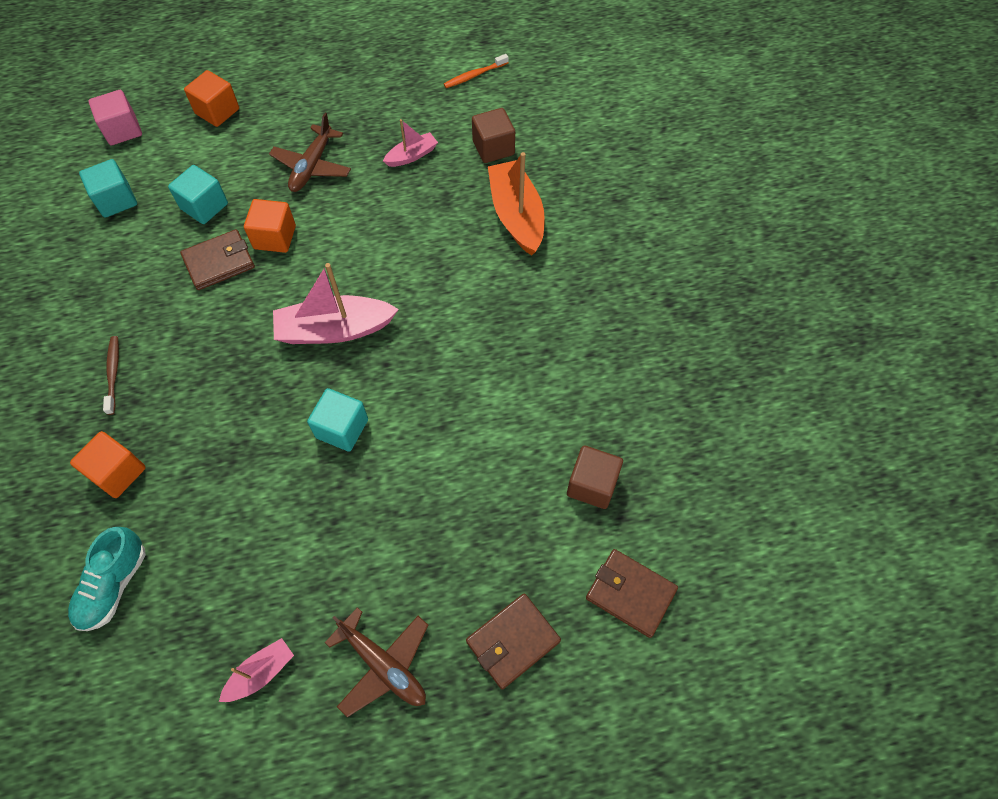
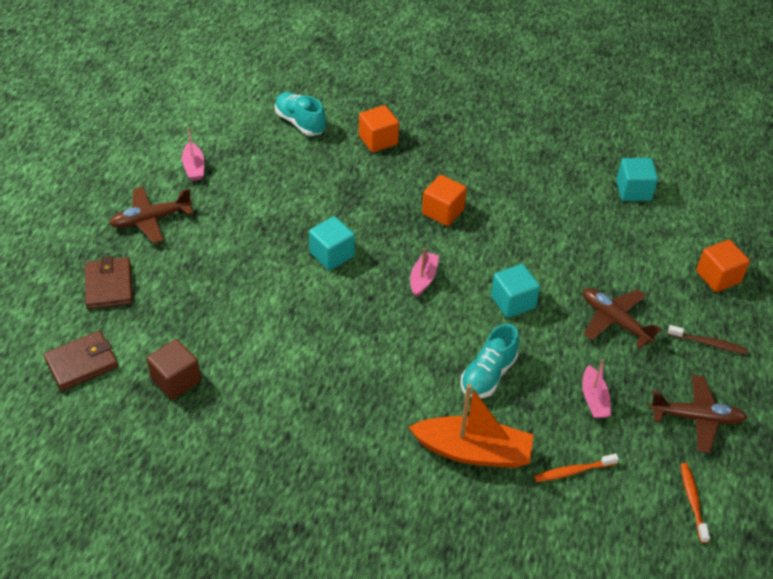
camera: 115 degrees right, 15 degrees down
pink cube [88,90,142,145] -> none
brown toothbrush [103,336,119,415] -> brown toothbrush moved to [668,325,748,354]
turquoise cube [168,165,228,224] -> turquoise cube moved to [491,264,540,318]
brown wallet [180,229,255,290] -> none
orange cube [244,199,296,253] -> orange cube moved to [422,175,467,226]
pink boat [273,263,399,344] -> pink boat [410,248,439,297], size x0.54
brown cube [472,108,515,163] -> orange toothbrush [534,454,619,482]
none -> turquoise shoe [460,324,519,398]
none -> brown plane [649,375,747,453]

